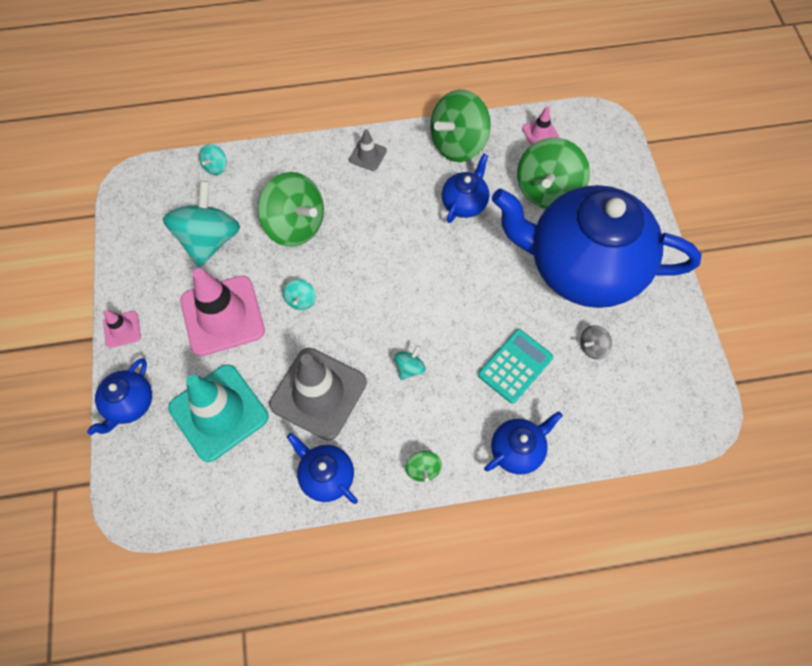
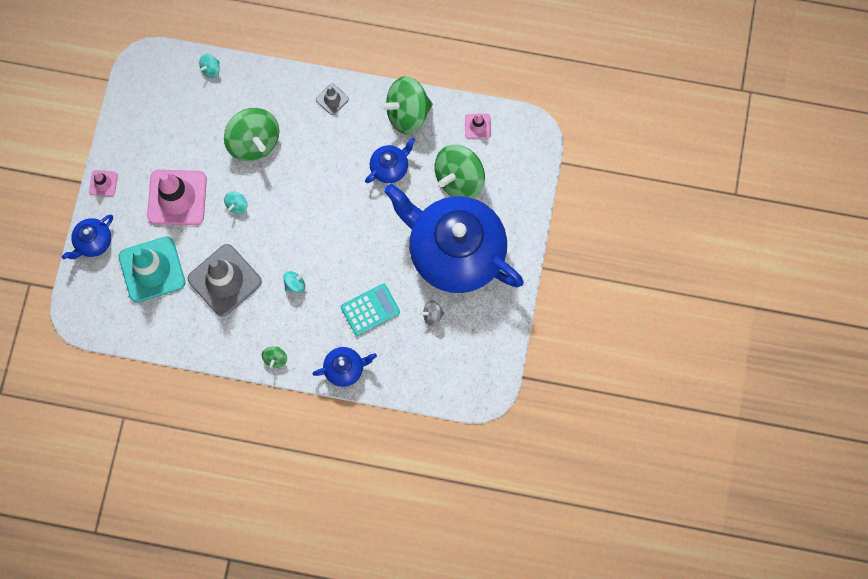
camera: 20 degrees right, 10 degrees up
turquoise spinning top [163,181,240,267] -> none
blue teapot [287,433,358,504] -> none

